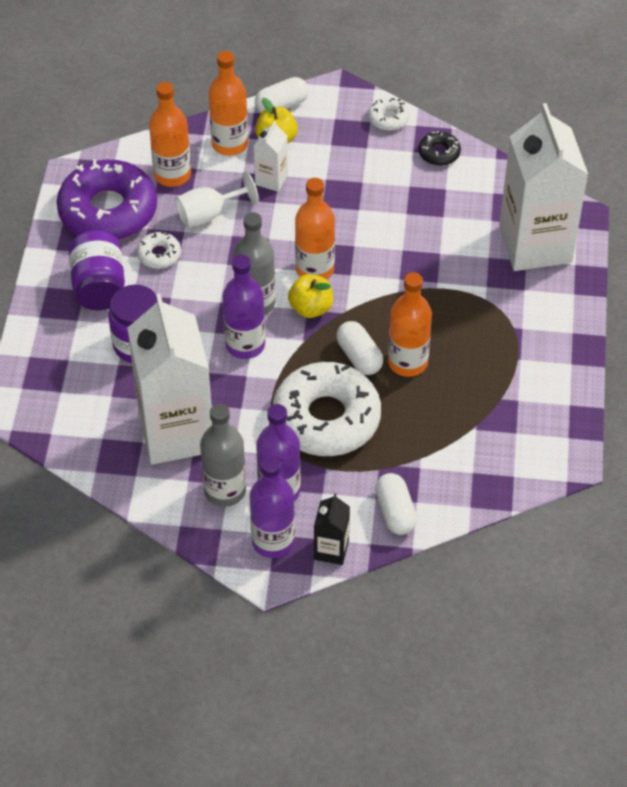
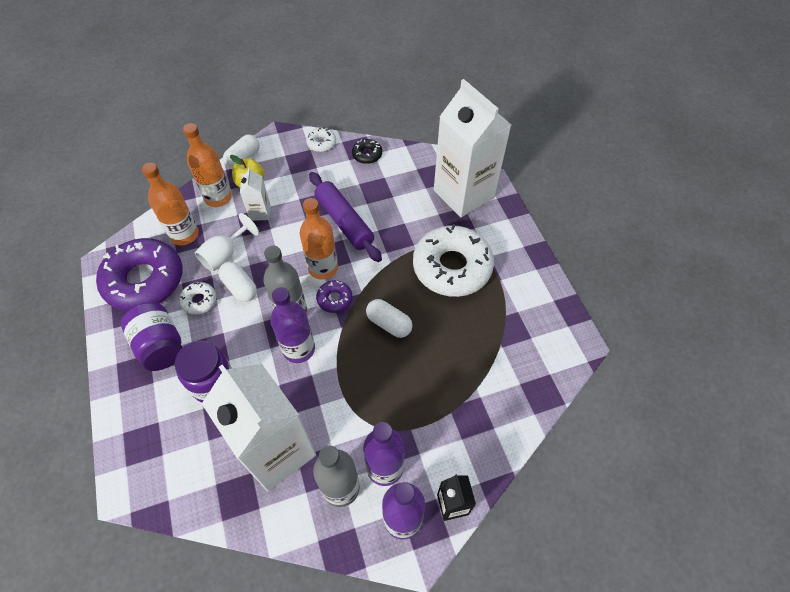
camera: 25 degrees left, 5 degrees up
white donut [273,362,381,456] -> white donut moved to [413,224,494,297]
yellow apple [288,274,333,318] -> purple donut [316,280,352,313]
white capsule [375,473,417,535] -> white capsule moved to [218,261,257,302]
orange bottle [388,272,432,377] -> none
none -> purple rolling pin [309,172,382,262]

